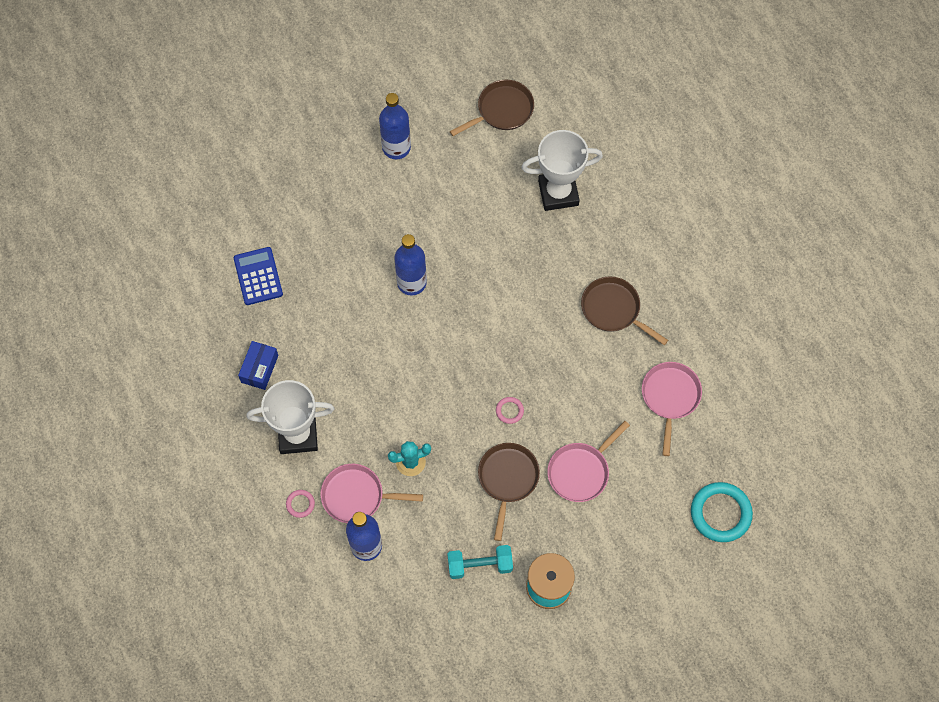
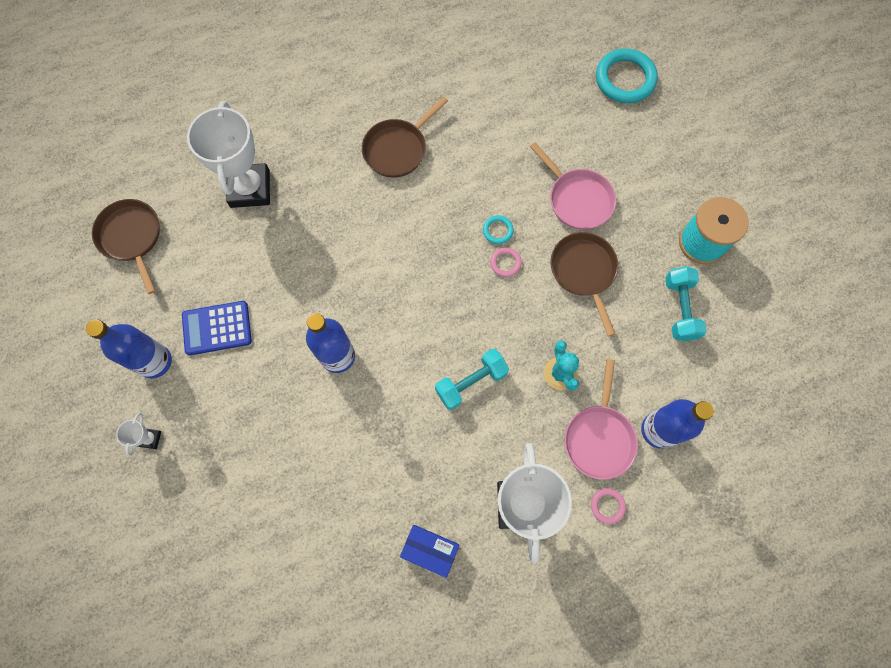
camera: 85 degrees left, 5 degrees up
blue calculator [234,247,283,305] -> blue calculator moved to [182,301,252,355]
brown pan [478,443,540,541] -> brown pan turned 60 degrees clockwise [550,232,618,336]
pink pan [642,362,702,456] -> none
none -> white trophy [116,413,161,456]
none -> turquoise dumbbell [435,349,509,410]
none -> turquoise ring [483,215,514,244]

